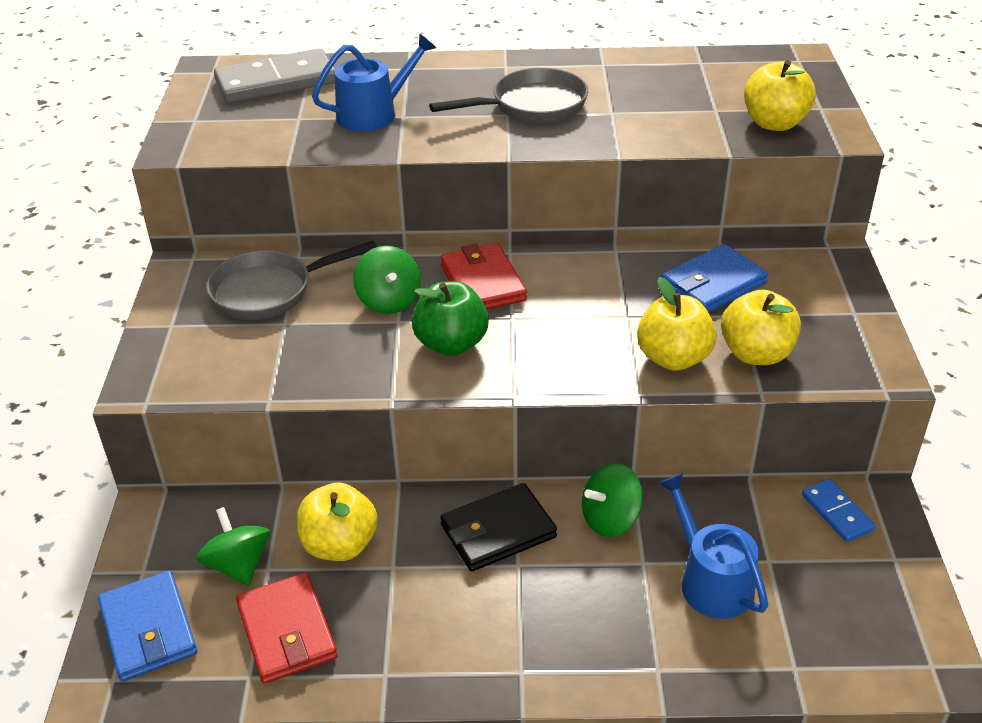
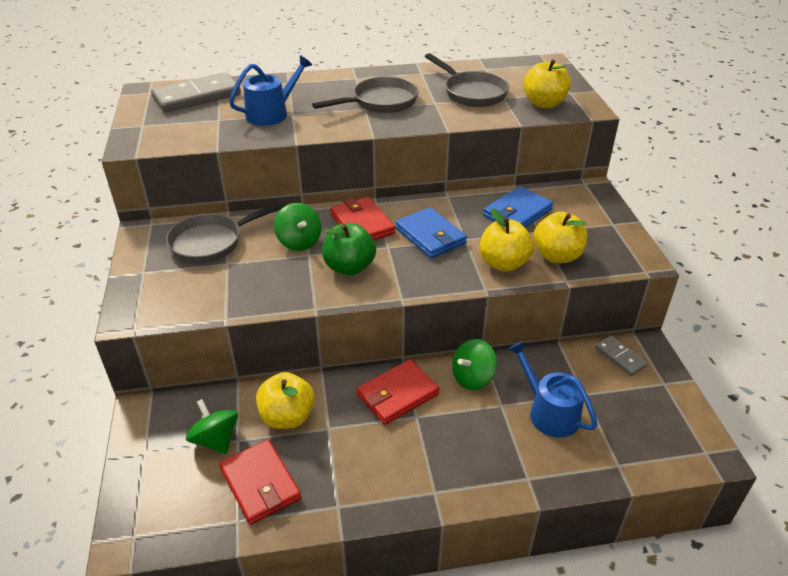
camera: 10 degrees left, 0 degrees up
blue wallet [98,570,197,682] -> blue wallet moved to [395,207,467,258]
black wallet [440,483,557,572] -> red wallet [357,359,439,425]
blue domino [802,479,875,542] -> grey domino [595,336,648,376]
none -> grey pan [425,53,509,107]

